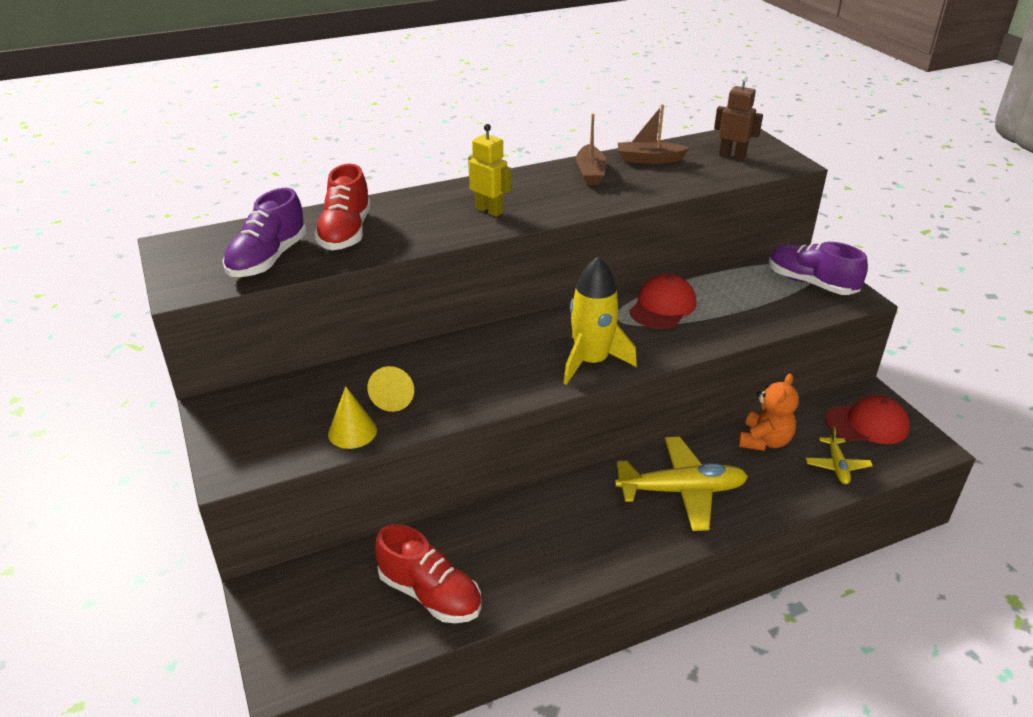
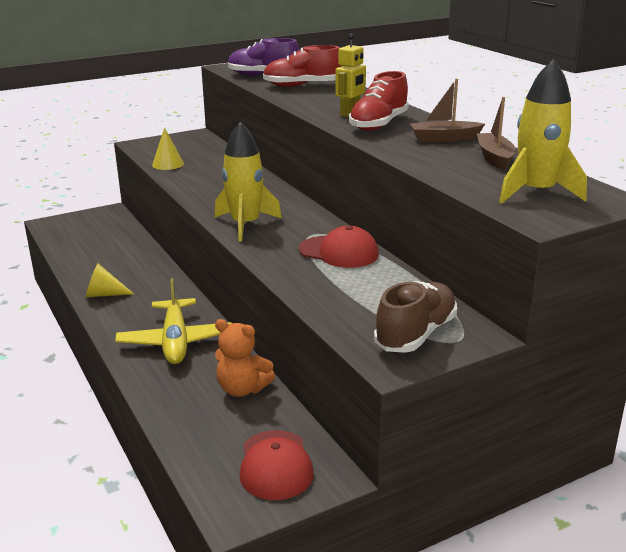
camera: 85 degrees right, 10 degrees down
yellow cone [367,366,414,412] -> yellow cone moved to [86,263,134,297]
red shoe [375,524,481,623] -> red shoe moved to [349,71,409,131]
brown robot [714,76,763,160] -> yellow rocket [499,59,587,203]
purple shoe [769,242,868,295] -> brown shoe [374,281,457,353]
yellow plane [806,427,873,484] -> none

